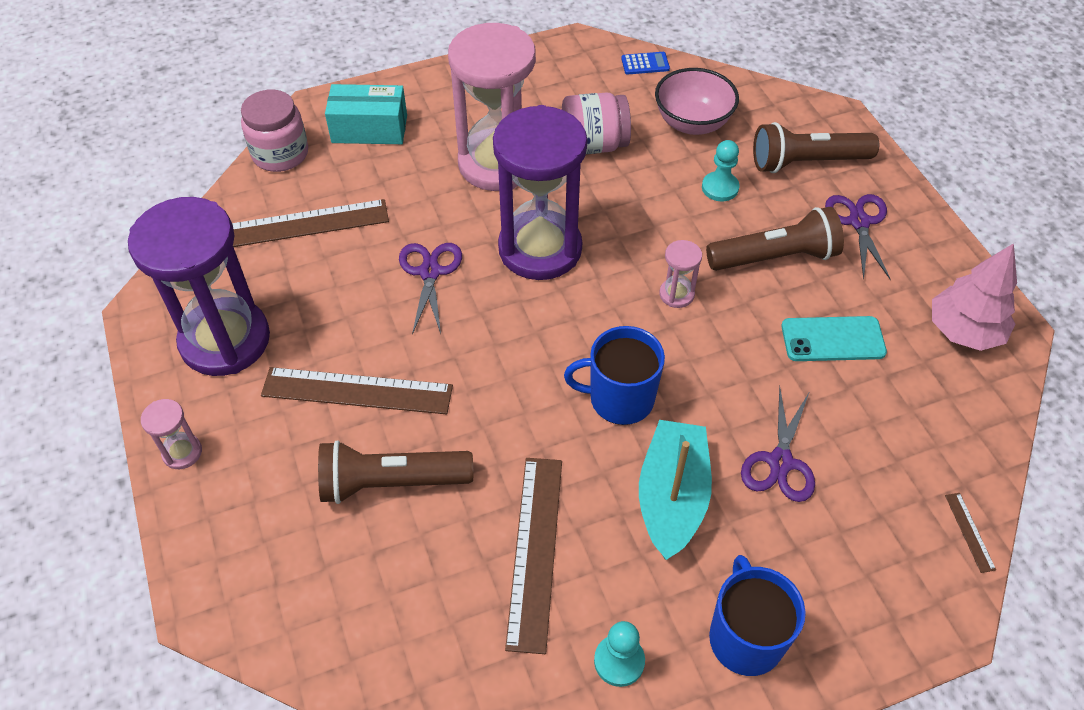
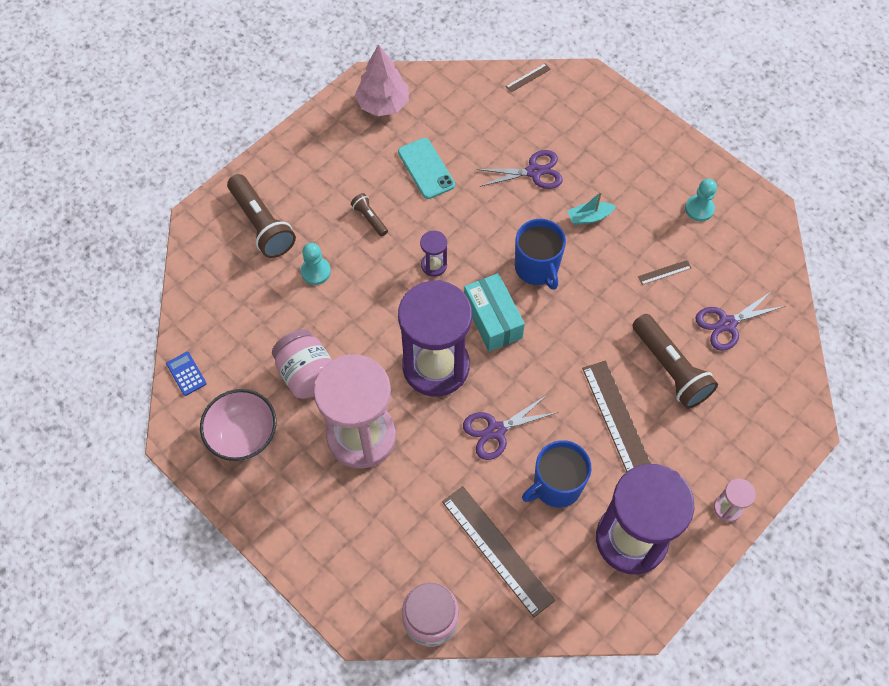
camera: 115 degrees left, 10 degrees up
turquoise box [325,84,407,144] -> turquoise box moved to [464,273,525,352]
brown ruler [505,458,562,654] -> brown ruler [638,260,691,285], size x0.42
turquoise boat [639,420,712,560] -> turquoise boat [567,191,616,225], size x0.51
pink bowl [655,68,739,135] -> pink bowl moved to [200,389,277,461]
pink hourglass [659,240,702,308] -> purple hourglass [420,231,447,277]
brown flashlight [706,207,844,271] -> brown flashlight [351,193,388,237], size x0.49
blue mug [709,555,806,676] -> blue mug moved to [522,440,591,508]
purple scissors [825,194,891,280] -> purple scissors moved to [695,290,785,351]

